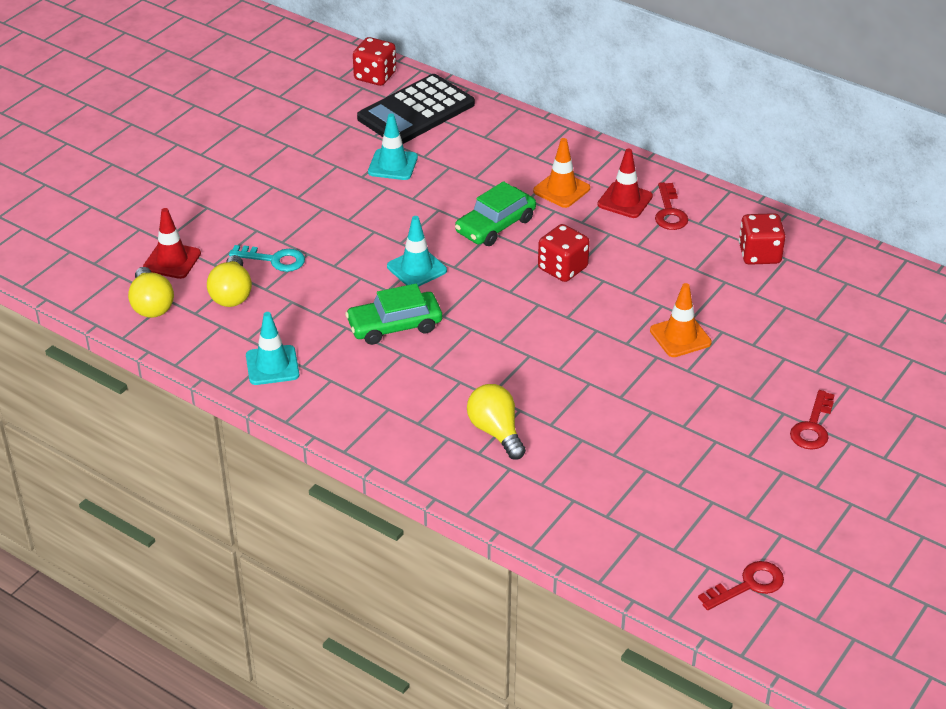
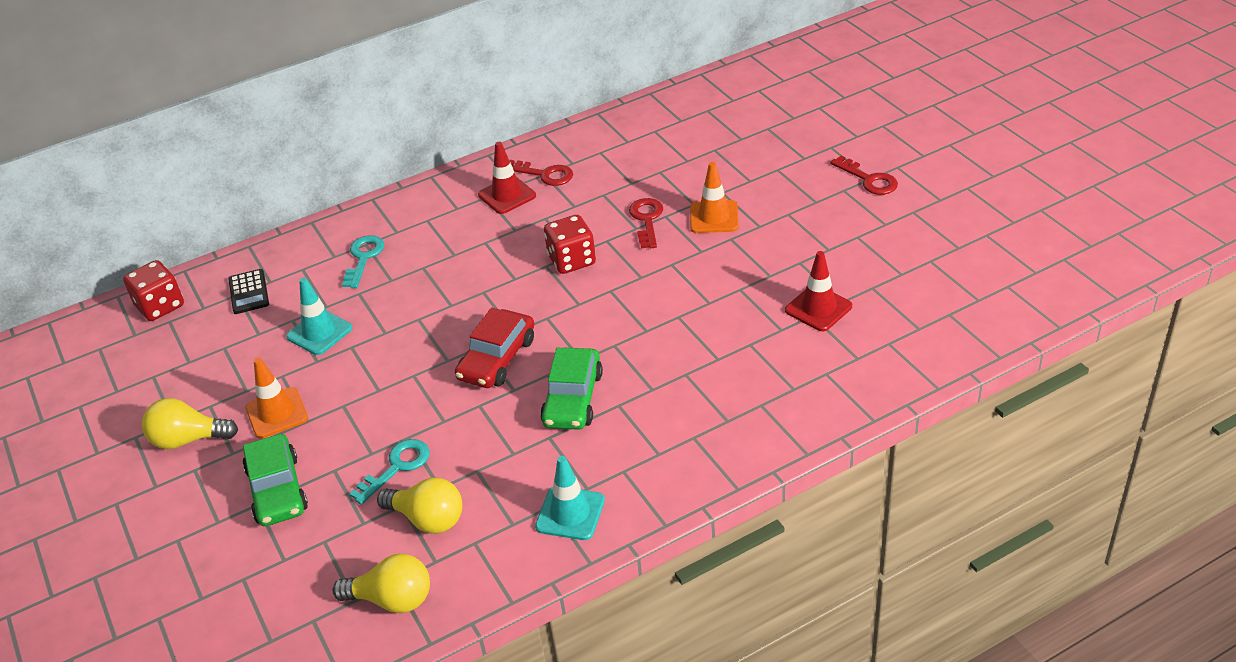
camera: 60 degrees left, 0 degrees up
red traffic cone [143,208,201,279] -> red traffic cone moved to [785,251,852,331]
black calculator [357,74,475,144] -> black calculator [228,269,269,314], size x0.47
turquoise traffic cone [387,216,447,287] -> red car [455,308,534,388]
green car [455,181,536,246] -> green car moved to [243,434,308,526]
yellow light bulb [467,384,526,460] -> yellow light bulb moved to [142,398,238,449]
orange traffic cone [533,138,590,208] -> orange traffic cone moved to [245,357,308,439]
red key [698,561,784,610] -> red key moved to [629,198,663,248]
red dice [739,213,785,265] -> none
none -> turquoise key [342,235,384,288]

